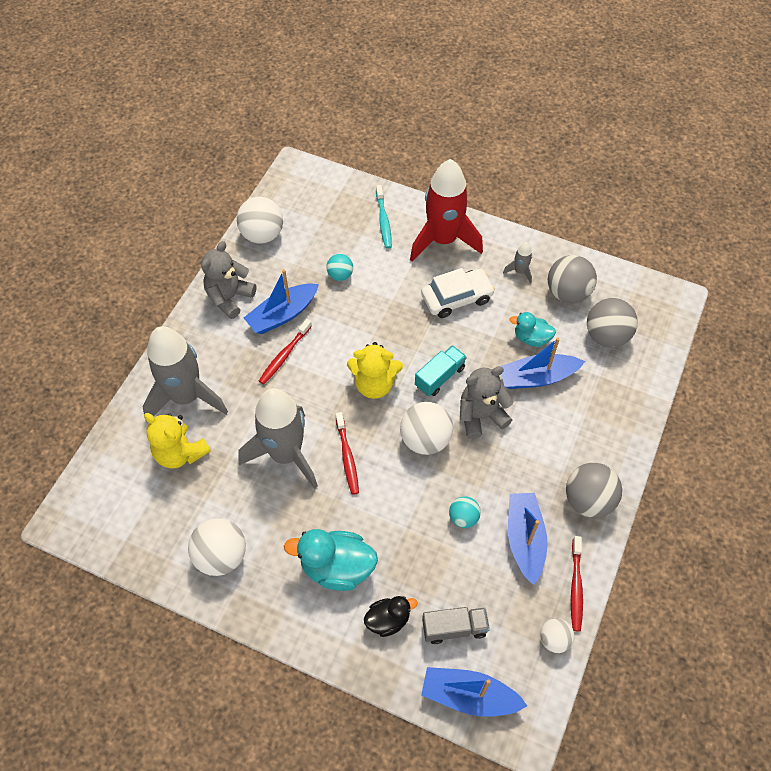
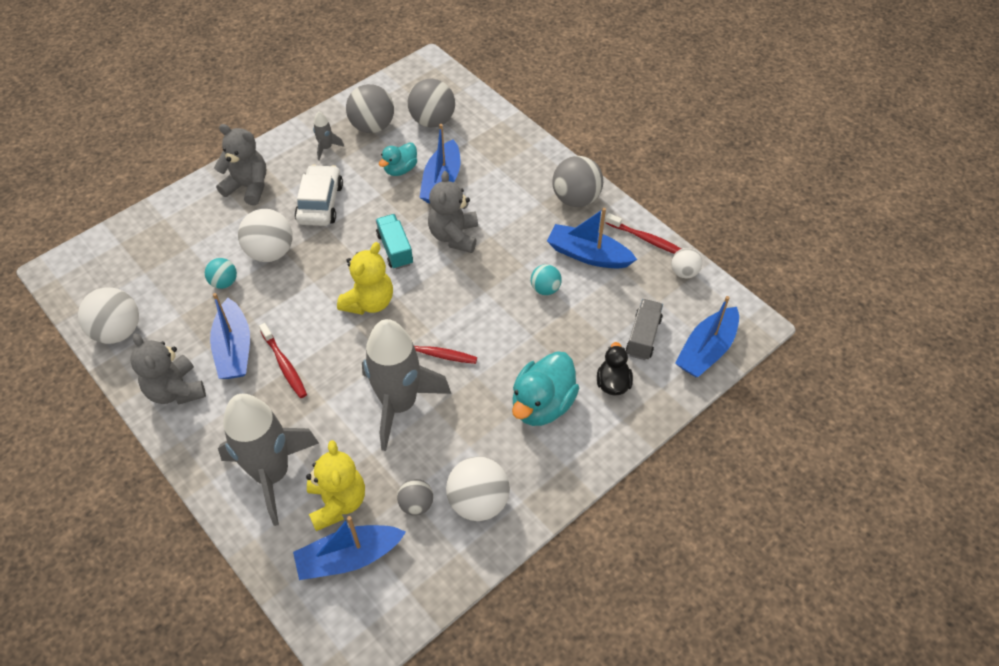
camera: 65 degrees left, 5 degrees down
yellow teddy bear [144,413,211,469] -> yellow teddy bear turned 75 degrees counterclockwise [306,440,365,531]
turquoise toothbrush [376,185,392,249] -> none
white ball [400,402,453,455] -> white ball moved to [238,209,293,262]
red rocket [410,159,483,261] -> grey teddy bear [214,124,266,206]
none -> blue boat [293,516,406,580]
none -> grey ball [397,479,433,516]

